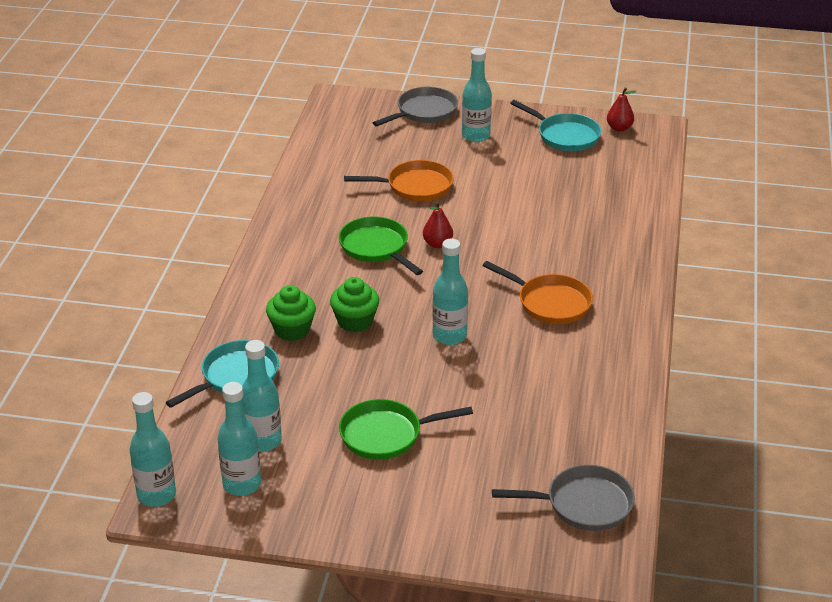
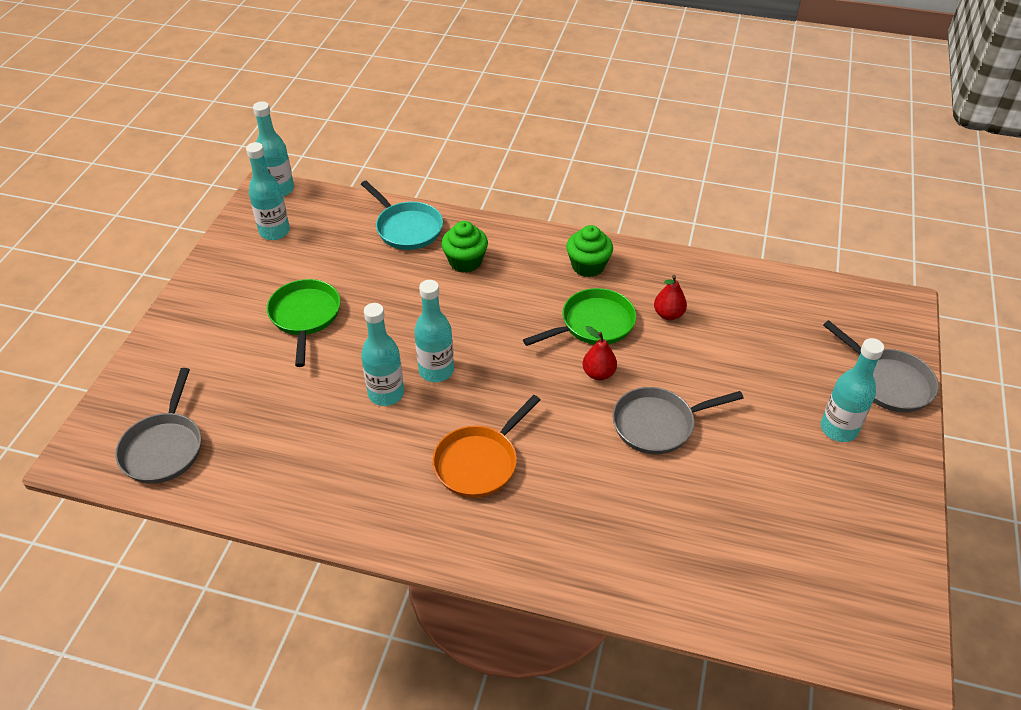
camera: 95 degrees right, 10 degrees up
turquoise bottle [242,340,282,452] -> turquoise bottle moved to [361,303,404,406]
green cupcake [330,277,379,332] -> green cupcake moved to [566,225,613,277]
orange pan [344,160,454,201] -> none
turquoise pan [510,100,601,151] -> none
red pear [607,88,637,132] -> red pear moved to [654,275,687,320]
none -> grey pan [613,387,744,454]

